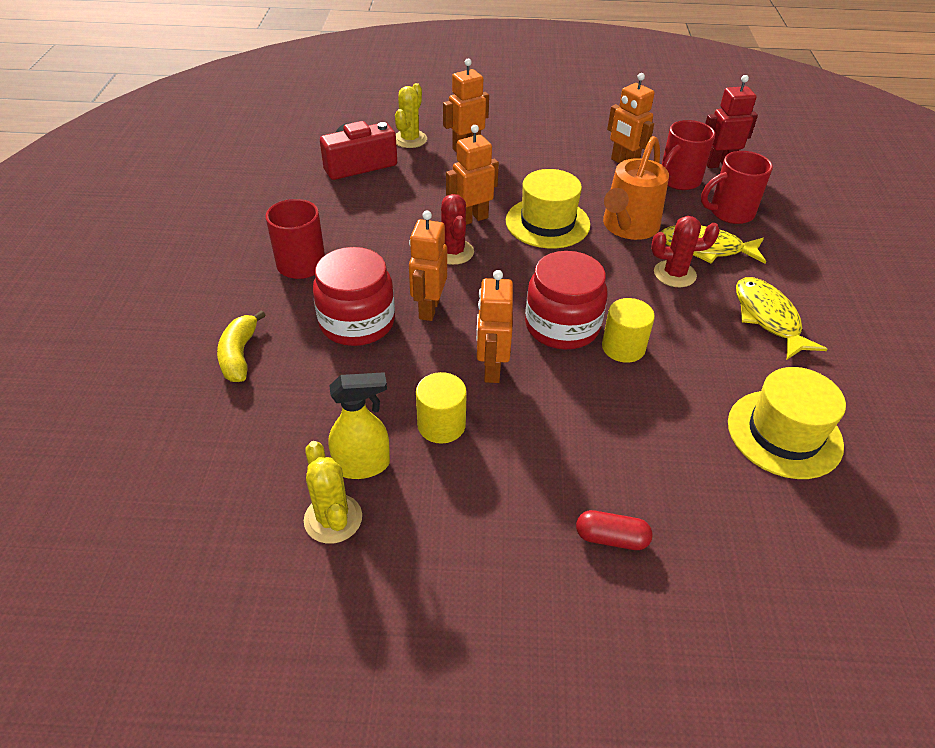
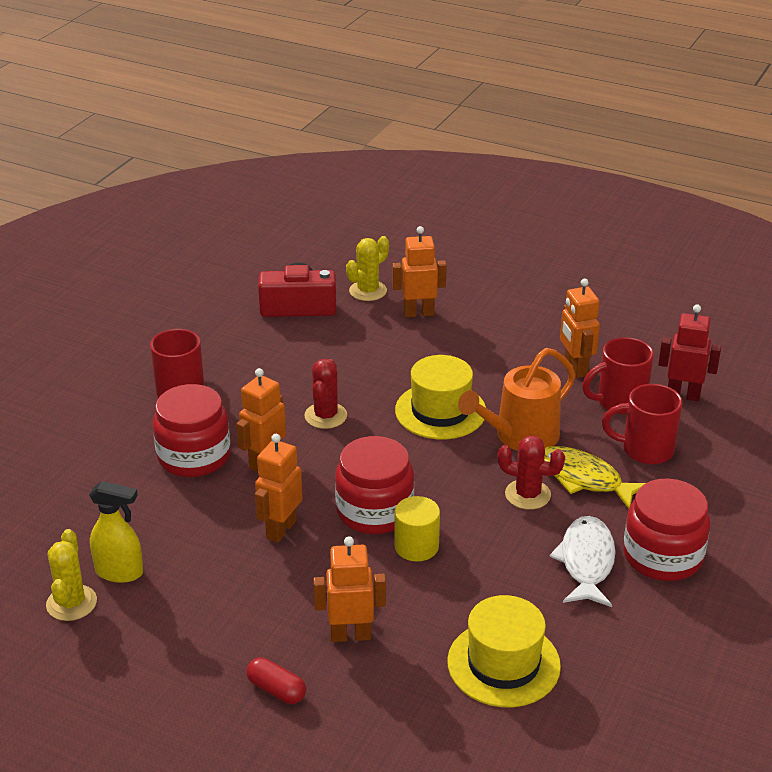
camera: 25 degrees right, 10 degrees down
yellow banana [217,310,265,382] -> none
yellow cylinder [416,372,467,444] -> none
orange robot [446,125,499,225] -> orange robot moved to [313,536,386,642]
yellow fish [736,277,827,359] -> white fish [550,516,615,607]
none -> red jar [623,478,710,581]

